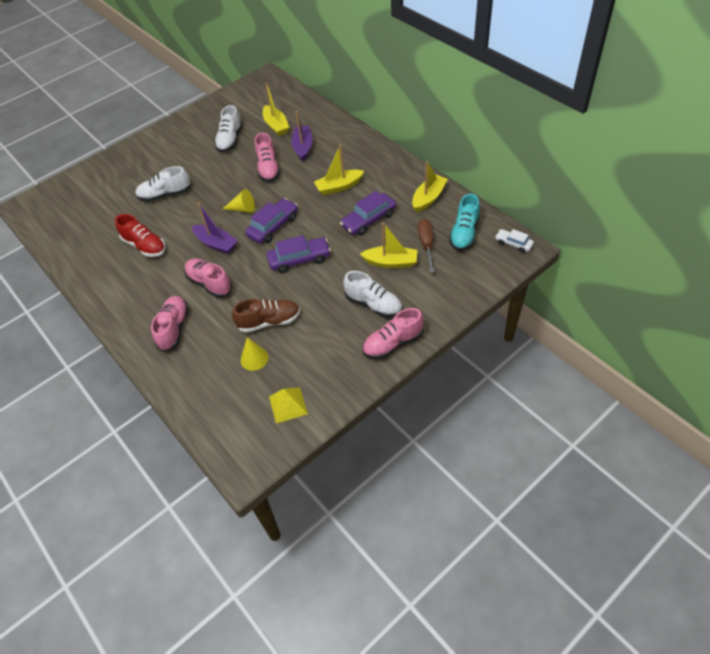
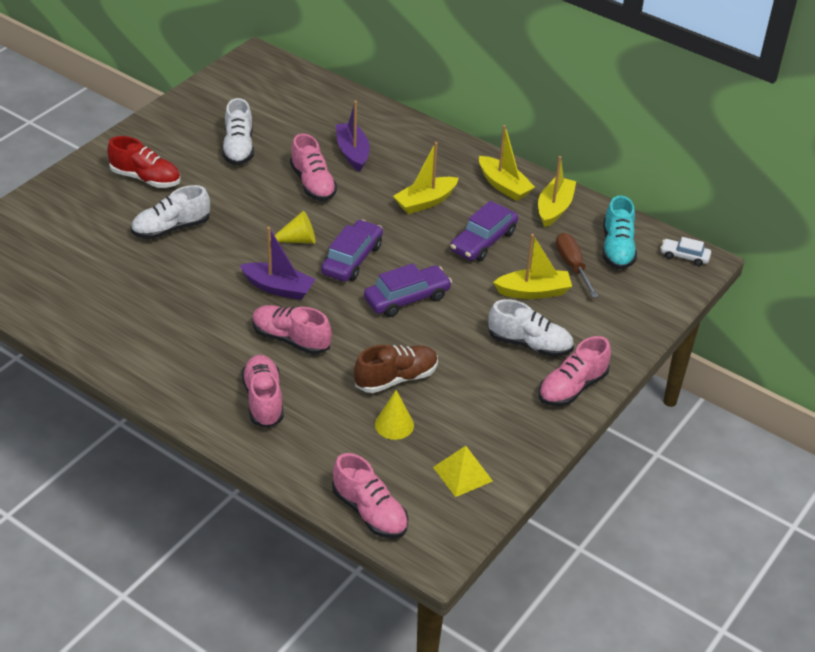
camera: 20 degrees left, 10 degrees down
red shoe [115,214,166,257] -> red shoe moved to [107,136,181,188]
yellow boat [263,83,289,136] -> yellow boat moved to [479,125,535,201]
none -> pink shoe [332,453,408,539]

